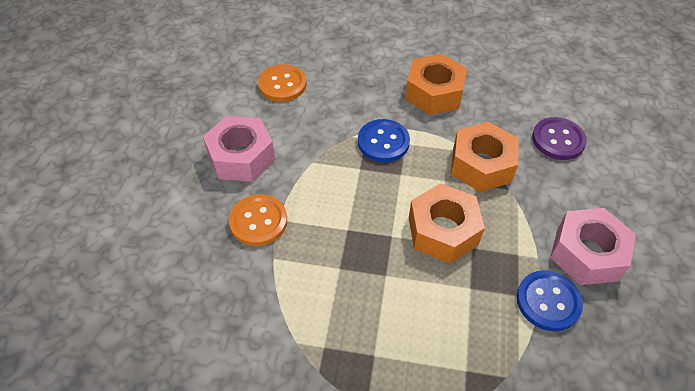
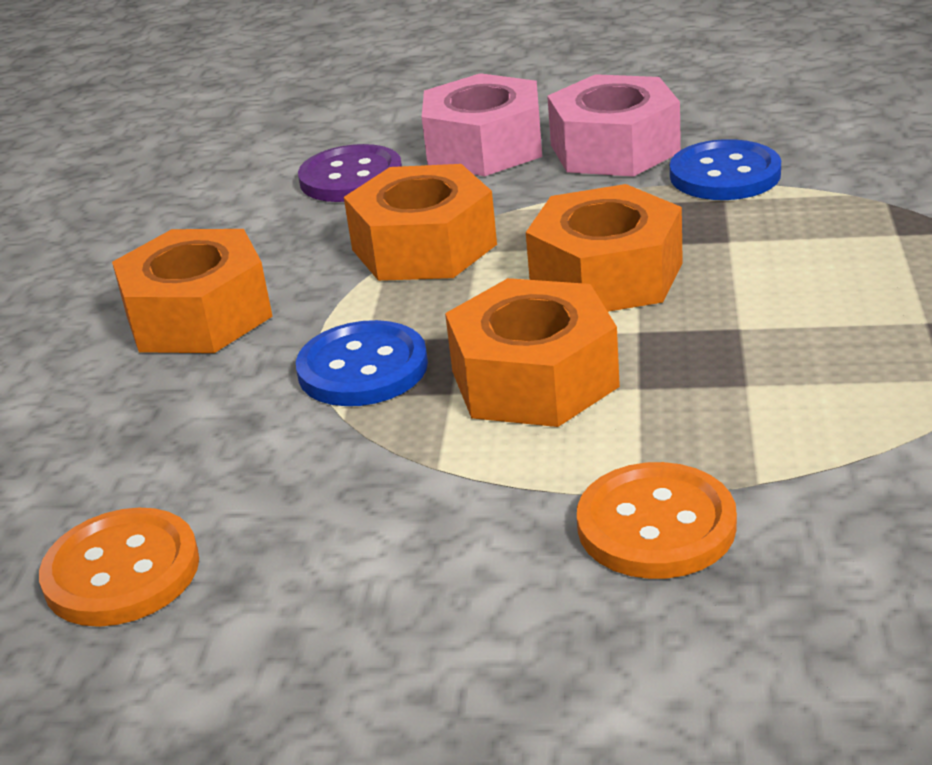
camera: 90 degrees left, 20 degrees down
pink nut [203,116,275,182] -> pink nut moved to [422,73,542,176]
none -> orange nut [445,278,620,427]

